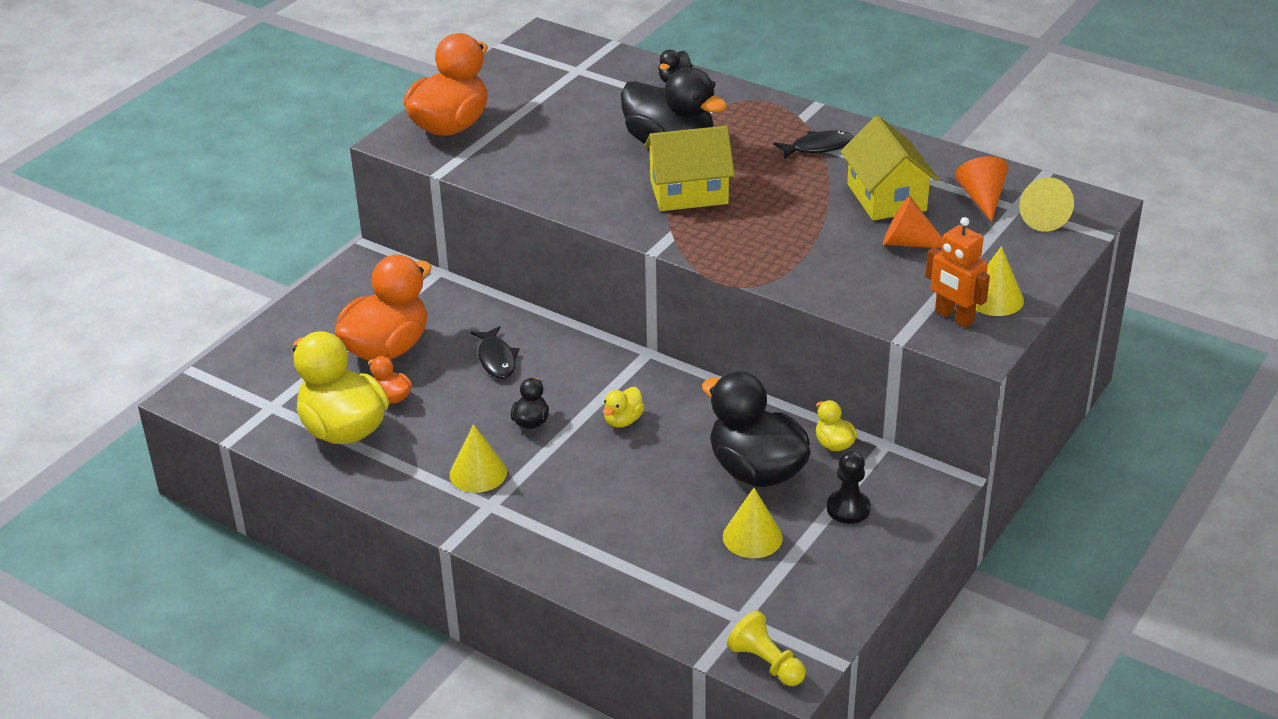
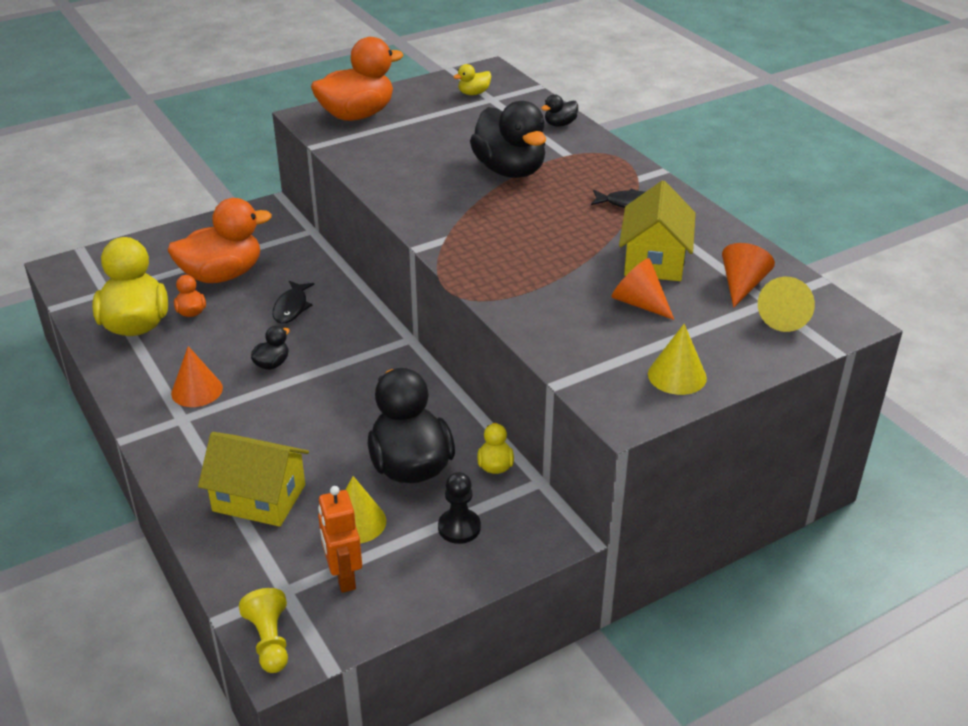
camera: 25 degrees right, 0 degrees up
yellow cone [450,424,507,493] -> orange cone [171,346,223,407]
yellow duck [603,387,644,428] -> yellow duck moved to [453,64,491,95]
yellow house [644,126,735,211] -> yellow house moved to [198,432,309,527]
orange robot [926,217,990,328] -> orange robot moved to [318,486,362,593]

